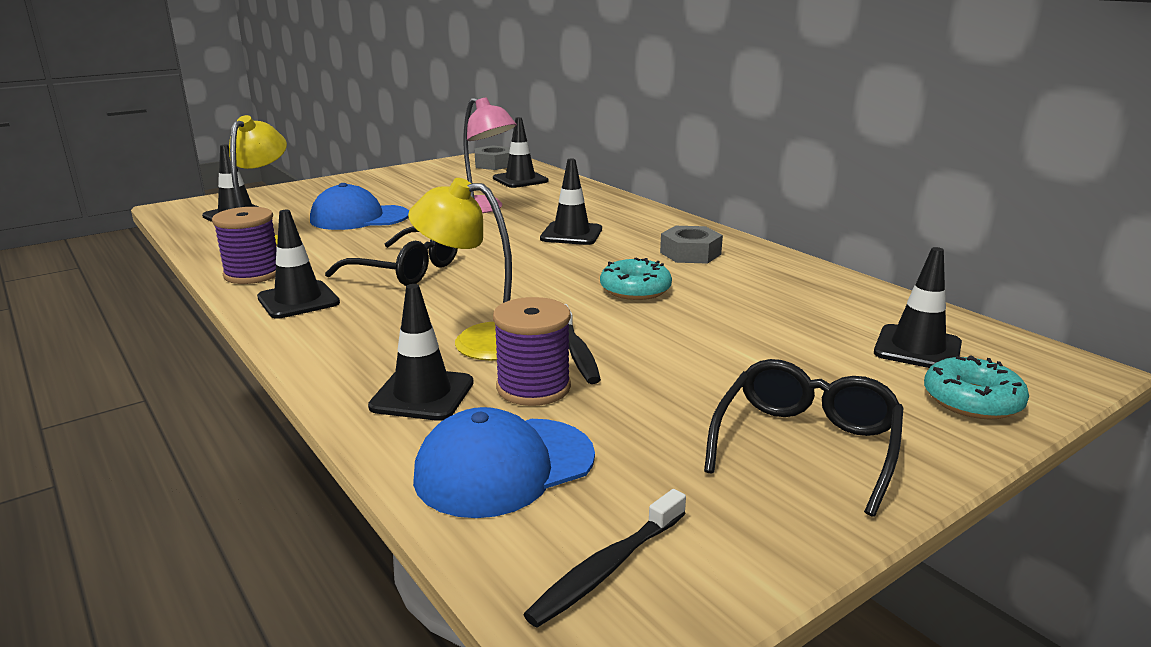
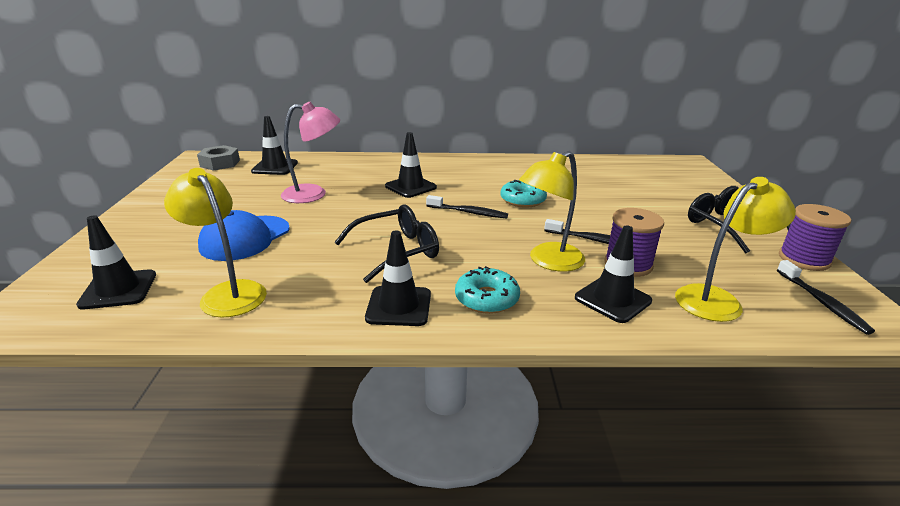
camera: 55 degrees left, 5 degrees up
purple spool [212,207,277,284] -> purple spool moved to [779,204,851,271]
blue cap [413,407,595,518] -> yellow lamp [675,177,796,322]
grey nut [660,226,723,264] -> none
black traffic cone [874,247,962,368] -> none
turquoise donut [924,355,1029,419] -> turquoise donut moved to [455,266,520,314]
none -> black toothbrush [426,195,508,218]

